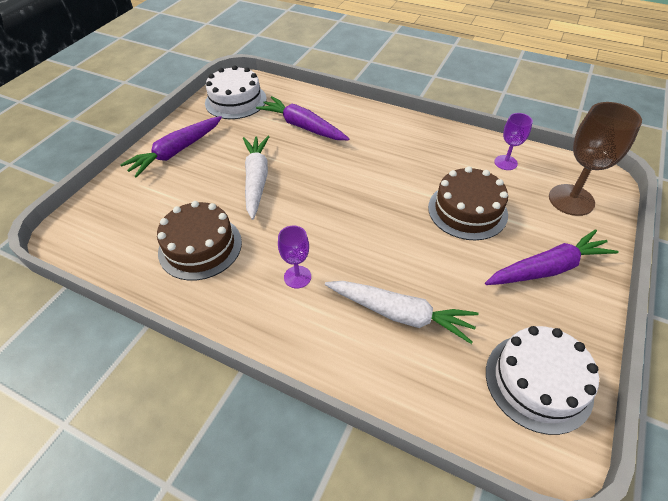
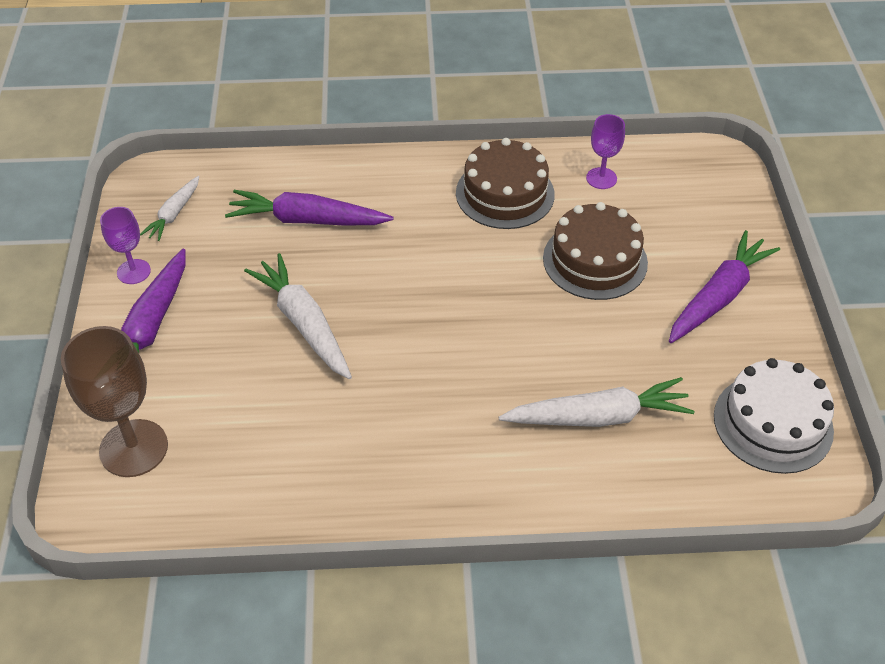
camera: 30 degrees left, 0 degrees up
brown cake [157,201,242,281] -> brown cake moved to [456,138,555,229]
white cake [205,65,267,119] -> white carrot [140,176,199,241]
purple goblet [278,226,311,288] -> purple goblet moved to [100,207,151,284]
brown goblet [549,102,642,216] -> brown goblet moved to [61,326,168,477]

